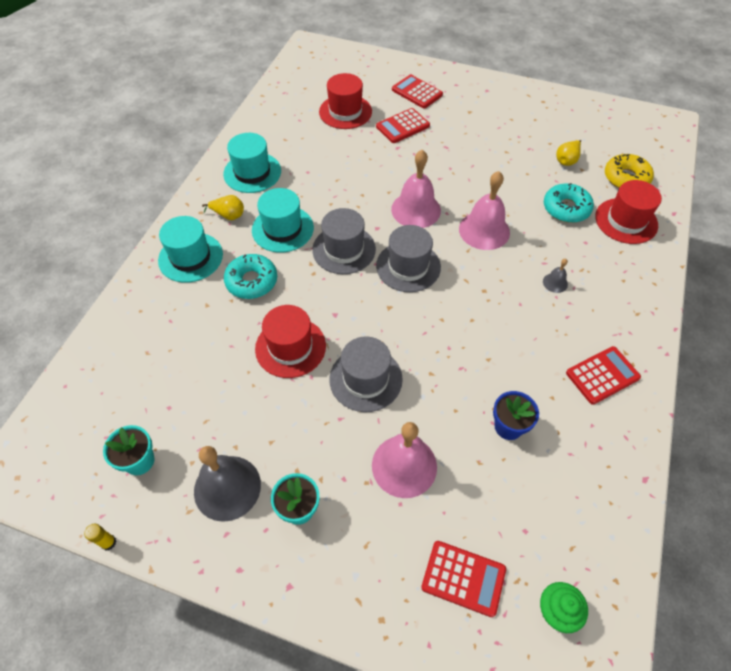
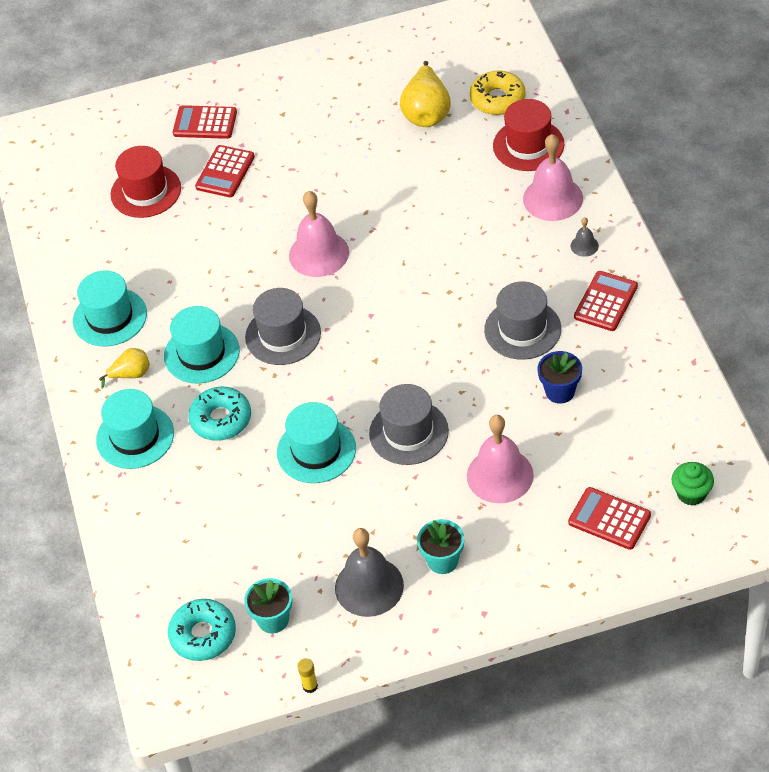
camera: 30 degrees left, 5 degrees down
red hat [255,305,326,378] -> turquoise hat [277,402,356,483]
grey hat [376,225,441,292] -> grey hat moved to [484,281,561,360]
red calculator [421,541,506,617] -> red calculator turned 135 degrees counterclockwise [568,487,651,550]
pink bell [459,171,510,250] -> pink bell moved to [523,134,583,221]
grey bell [543,259,568,293] -> grey bell moved to [571,217,599,257]
turquoise donut [544,183,594,223] -> turquoise donut moved to [168,599,236,661]
yellow pear [556,140,581,166] -> yellow pear [400,61,451,127], size x1.78

